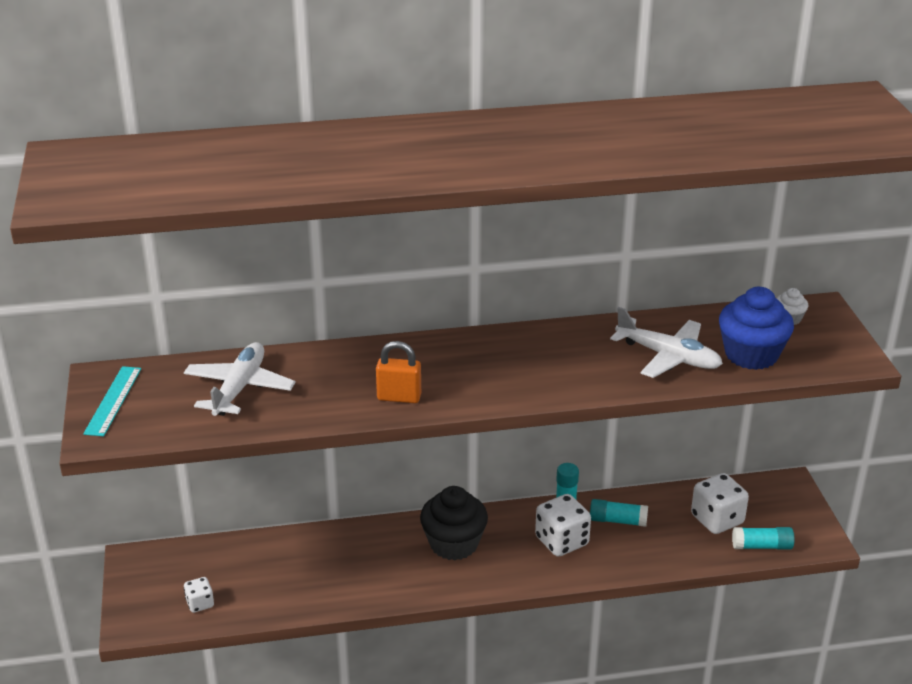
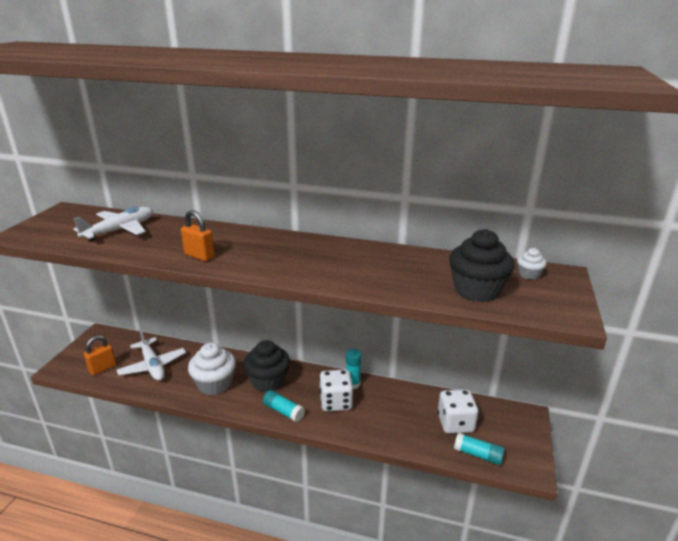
camera: 25 degrees right, 5 degrees down
turquoise ruler [83,366,141,436] -> none
white dice [184,577,214,613] -> orange padlock [84,336,116,375]
turquoise glue stick [590,499,648,527] -> turquoise glue stick moved to [263,390,305,422]
white plane [610,307,723,378] -> white plane moved to [116,329,186,381]
blue cupcake [719,287,794,370] -> black cupcake [449,229,515,302]
none -> white cupcake [188,343,236,395]

